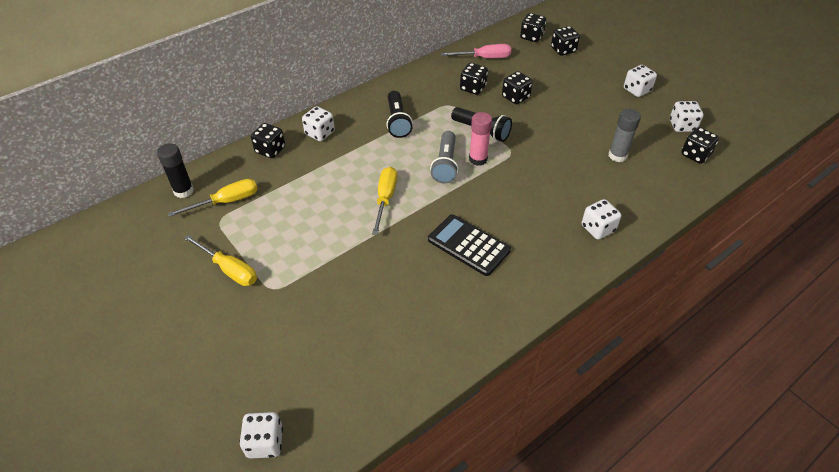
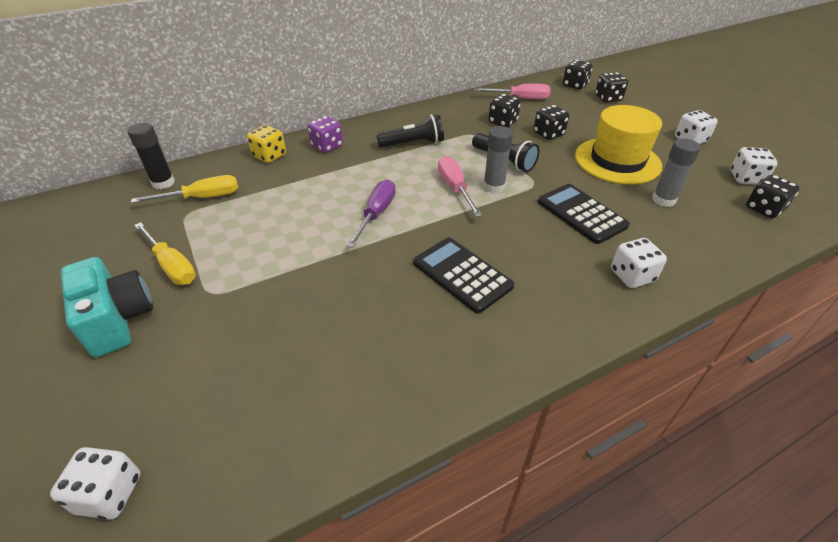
camera: 10 degrees right, 5 degrees down
black dice [251,123,285,158] -> yellow dice [247,125,286,163]
white dice [302,106,335,141] -> purple dice [307,116,343,153]
yellow screwdriver [372,167,397,235] -> purple screwdriver [346,180,396,248]
black flashlight [386,91,413,138] -> black flashlight turned 105 degrees counterclockwise [376,114,444,148]
grey flashlight [430,131,459,183] -> pink screwdriver [438,156,482,217]
pink glue stick [469,112,492,166] -> grey glue stick [483,126,513,193]
none -> turquoise camera [61,257,153,357]
none -> black calculator [538,184,630,244]
none -> yellow hat [575,105,662,184]

